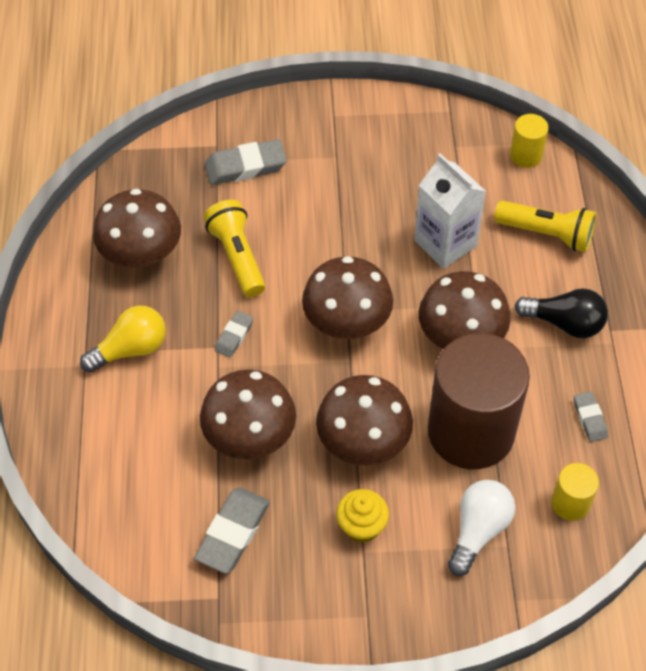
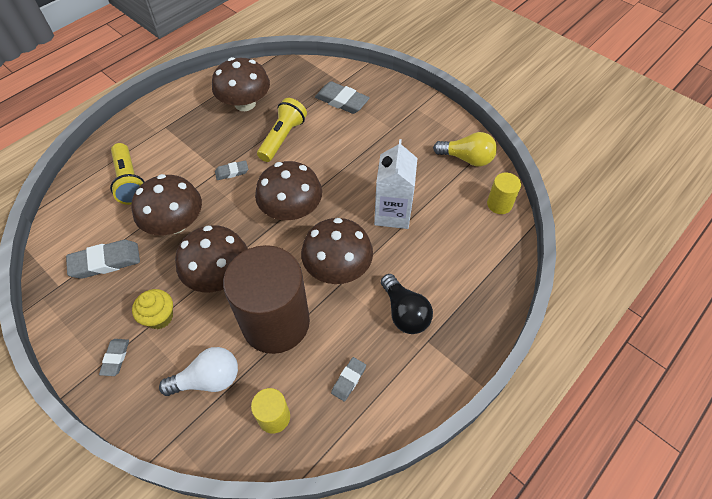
camera: 45 degrees right, 0 degrees up
yellow light bulb [80,306,166,373] -> yellow light bulb moved to [433,132,497,166]
yellow flashlight [494,200,596,252] -> yellow flashlight moved to [110,143,145,205]
none -> grey eraser [99,339,129,376]

